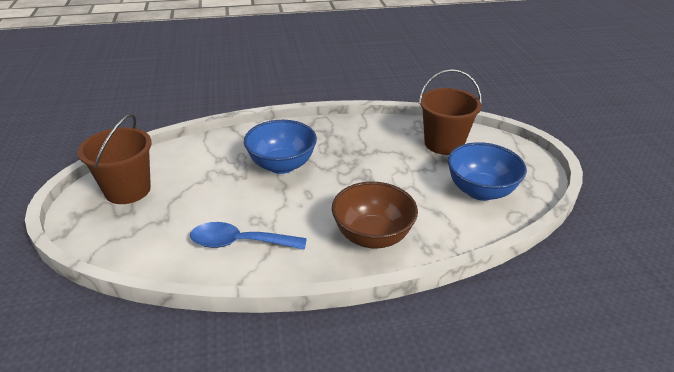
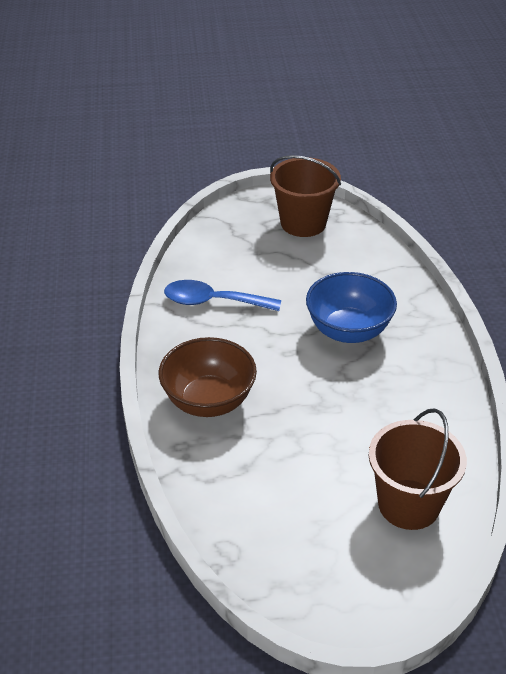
camera: 95 degrees right, 5 degrees up
blue spoon [190,222,307,250] -> blue spoon turned 90 degrees counterclockwise [164,280,281,311]
blue bowl [448,142,527,201] -> none

